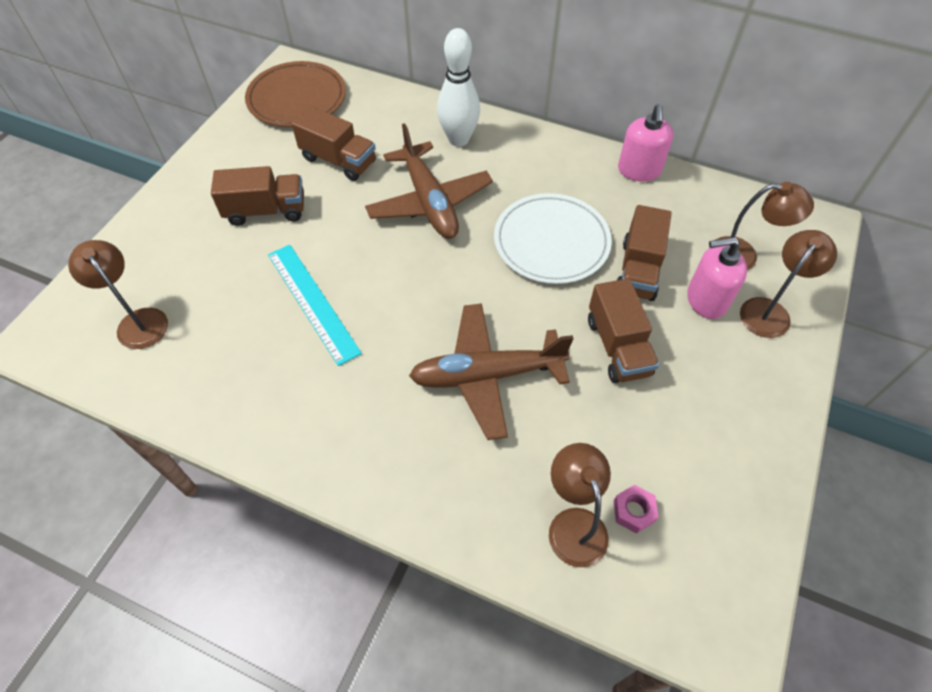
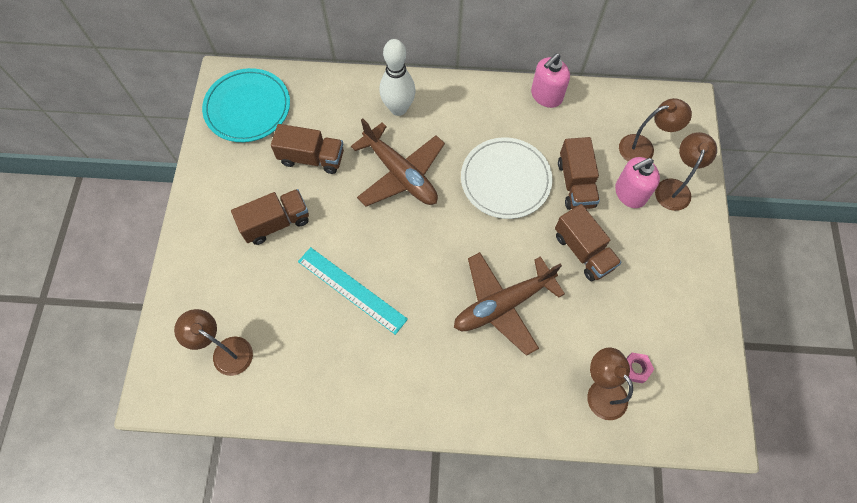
camera: 20 degrees left, 10 degrees up
brown plate [245,61,346,127] -> turquoise plate [202,68,290,142]
pink soap dispenser [618,104,674,181] -> pink soap dispenser turned 60 degrees clockwise [531,54,570,108]

